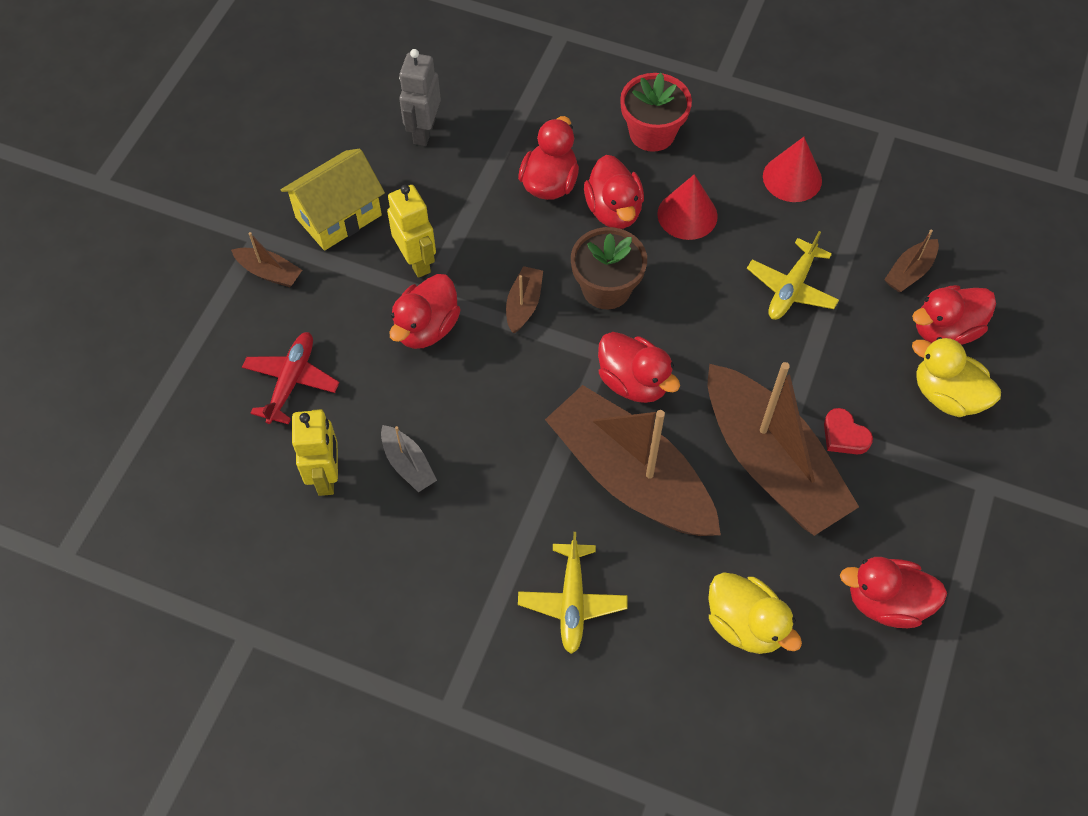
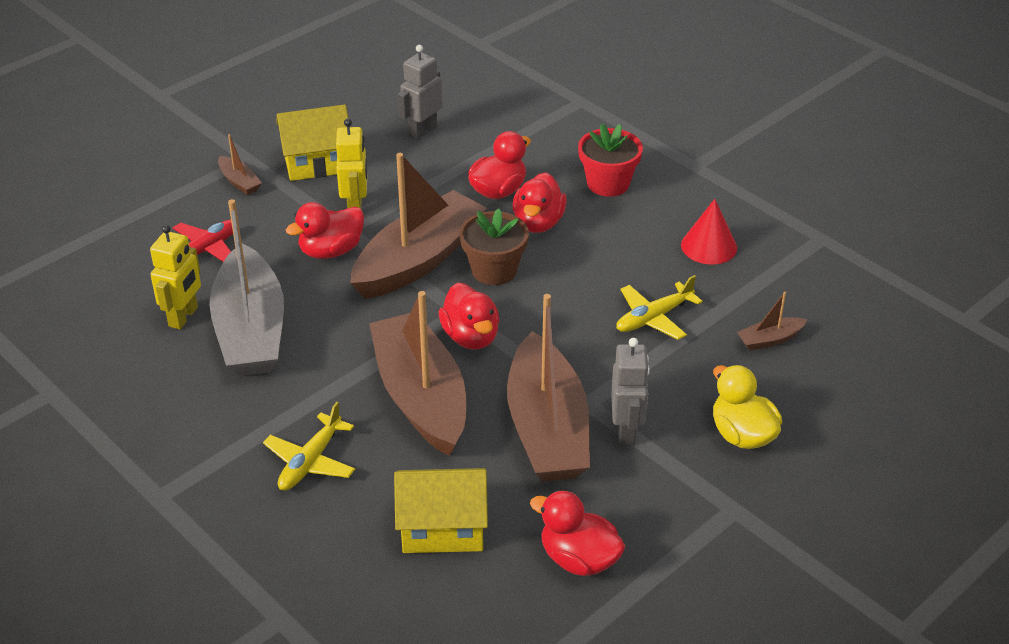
camera: 25 degrees right, 20 degrees down
grey boat [381,425,437,492] -> grey boat [209,199,284,376], size x2.45
brown boat [506,266,543,333] -> brown boat [350,153,487,299], size x2.45
red cone [657,174,718,240] -> none
yellow duck [708,572,802,654] -> yellow house [394,468,488,553]
red heart [824,408,873,454] -> grey robot [611,338,650,446]
red duck [912,285,996,345] -> none

